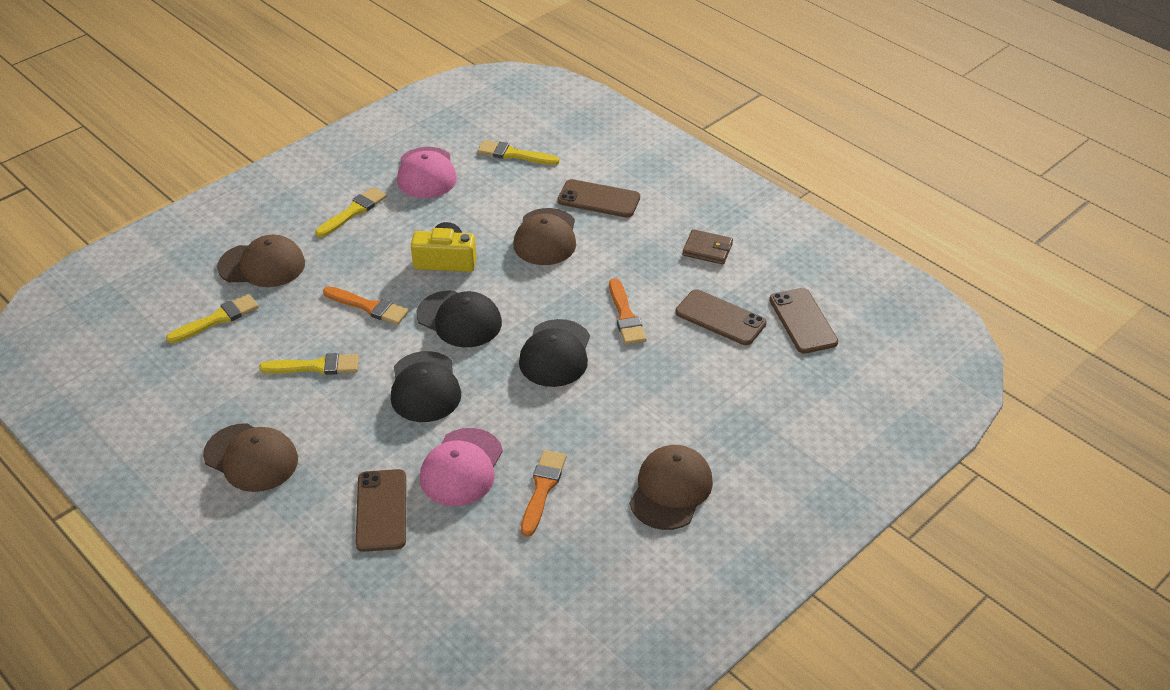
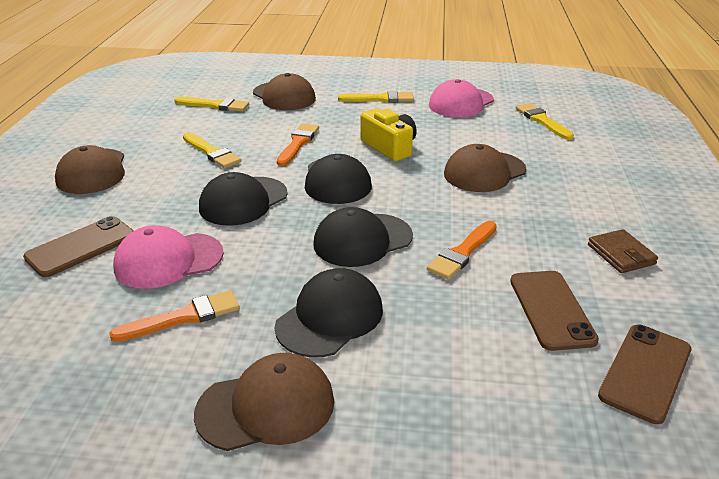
camera: 50 degrees right, 10 degrees down
orange brush [323,286,409,325] -> orange brush turned 150 degrees counterclockwise [277,123,319,166]
brown phone [557,179,640,218] -> none
none -> black cap [275,268,383,357]

